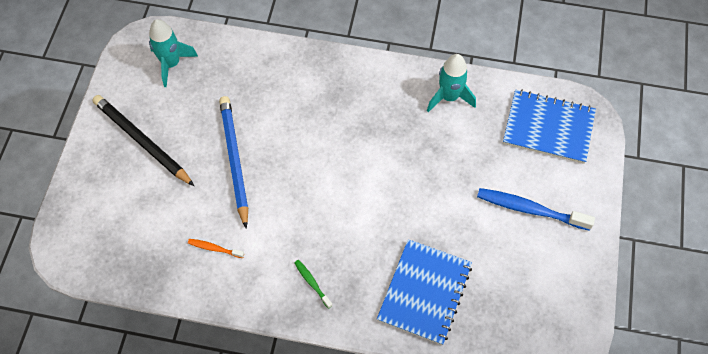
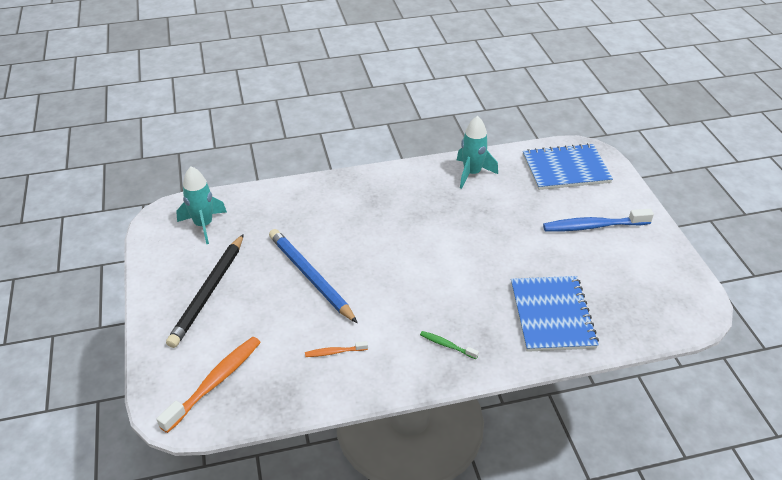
camera: 25 degrees left, 20 degrees down
black pencil [93,95,194,186] -> black pencil turned 90 degrees counterclockwise [166,234,244,348]
none -> orange toothbrush [156,337,261,433]

